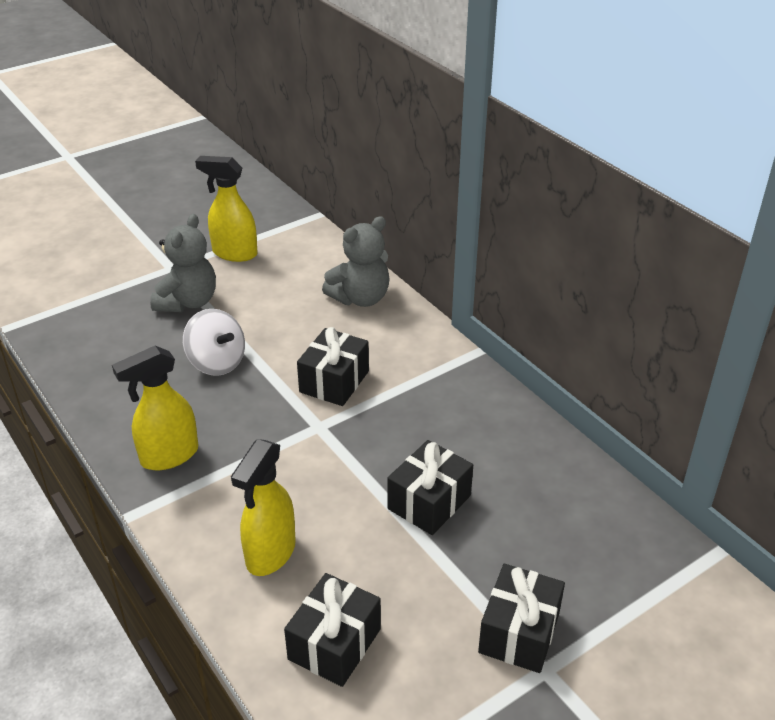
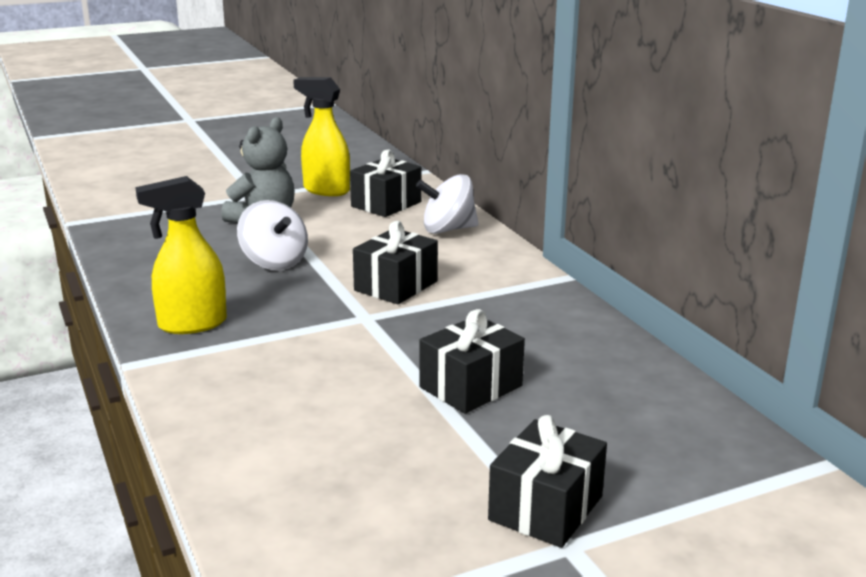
camera: 10 degrees right, 15 degrees down
yellow spray bottle [231,439,296,576] -> none
black gift [284,573,381,687] -> black gift moved to [350,150,422,217]
grey teddy bear [322,216,390,307] -> white spinning top [416,174,479,234]

